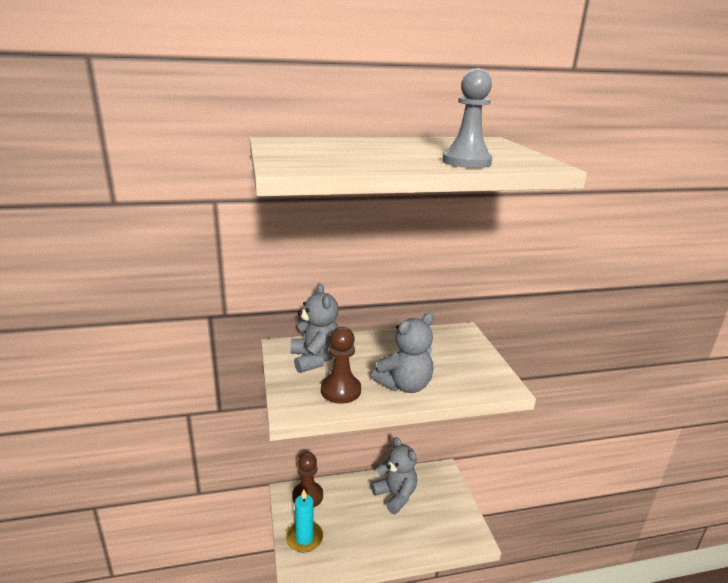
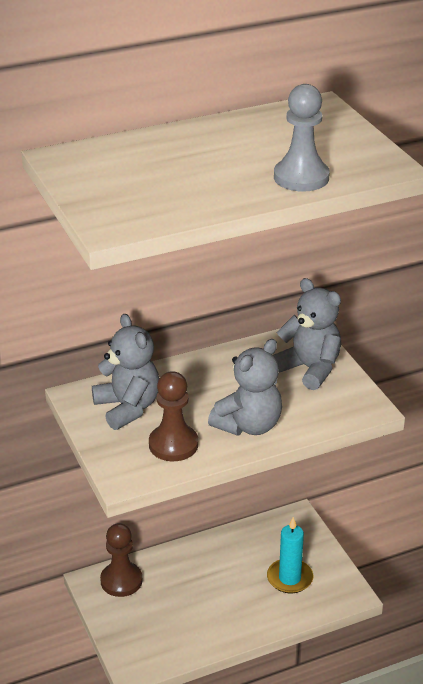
camera: 10 degrees left, 10 degrees up
turquoise candle [286,489,323,553] -> turquoise candle moved to [267,517,313,593]
grey teddy bear [371,437,417,514] -> grey teddy bear moved to [273,278,341,390]

